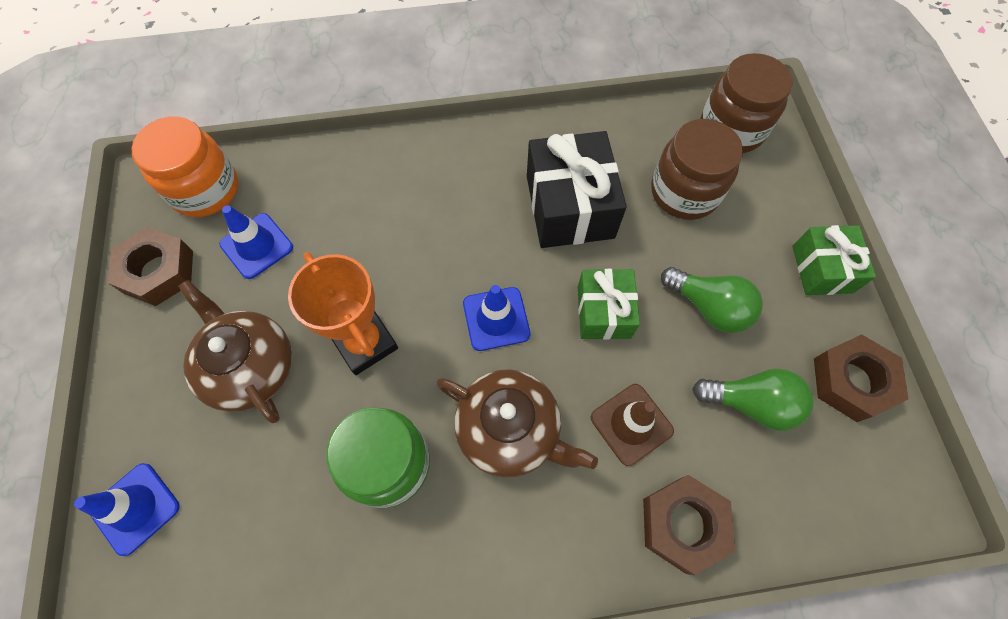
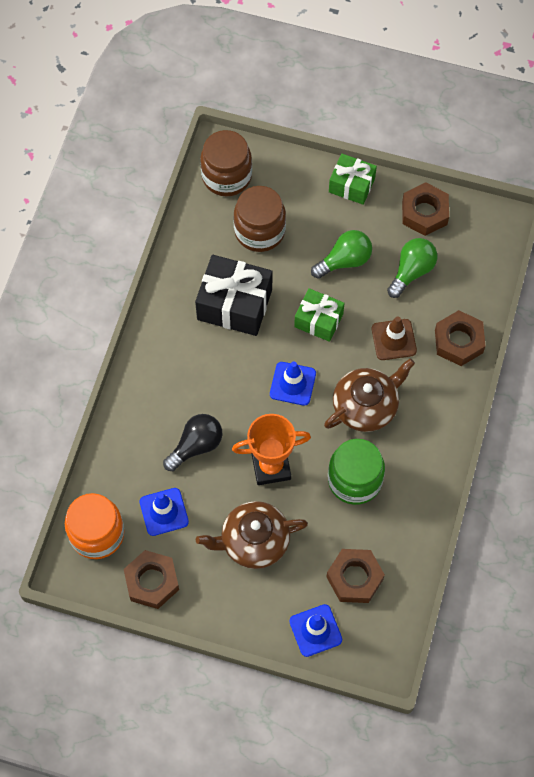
camera: 65 degrees left, 0 degrees up
none -> black light bulb [163,414,222,471]
none -> brown nut [327,549,385,603]

